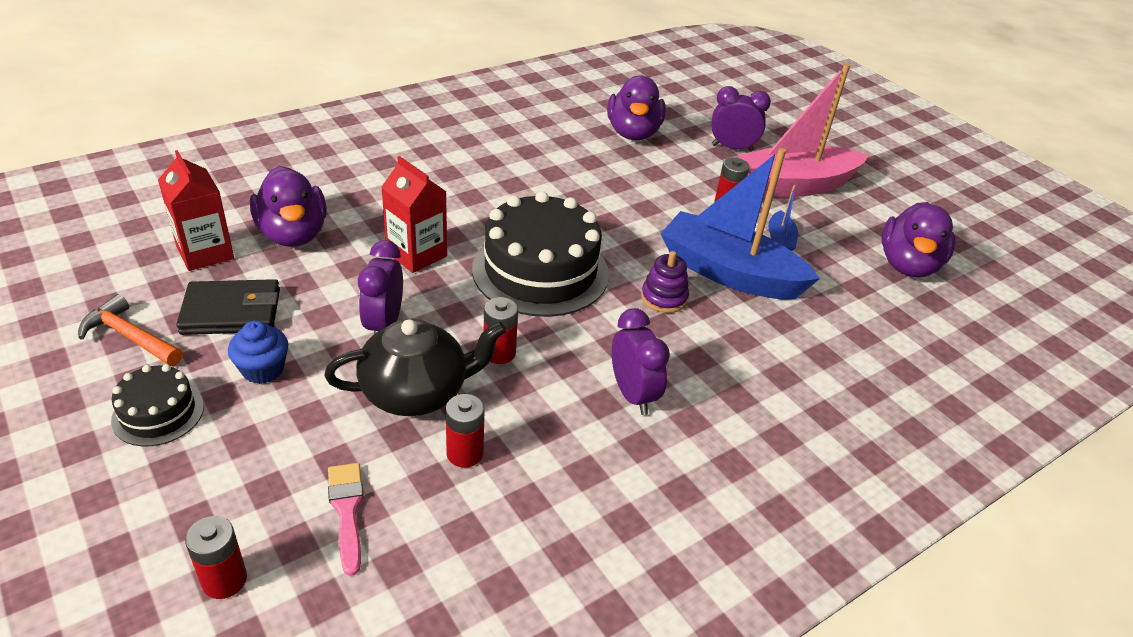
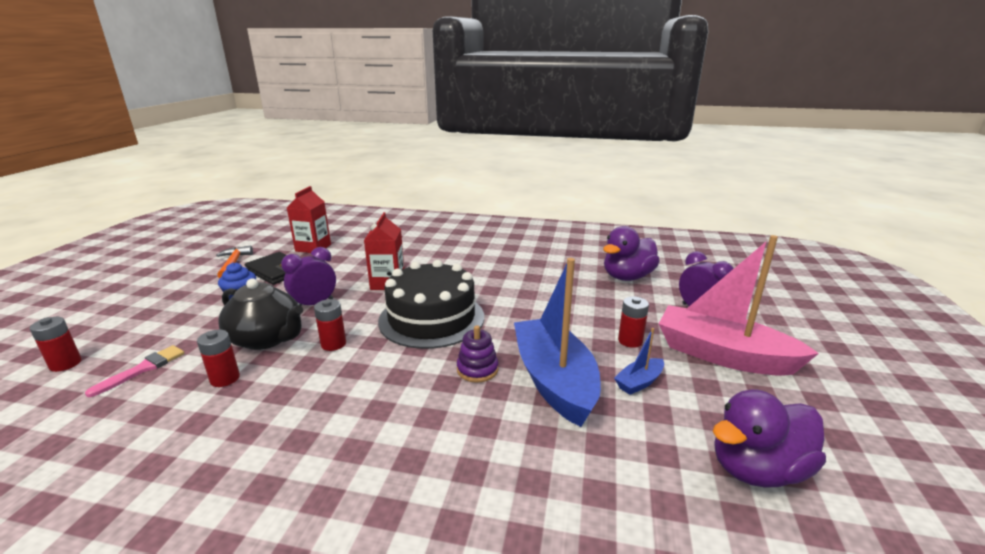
camera: 50 degrees right, 15 degrees down
black cake [111,364,204,447] -> none
purple duck [250,166,327,247] -> none
purple clock [612,308,670,415] -> none

